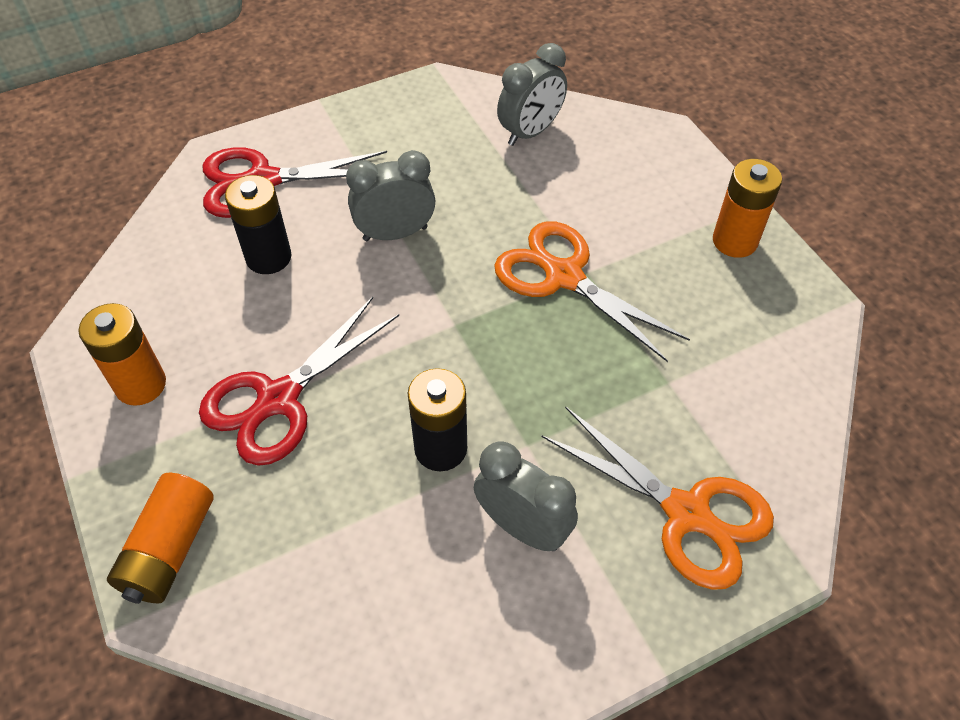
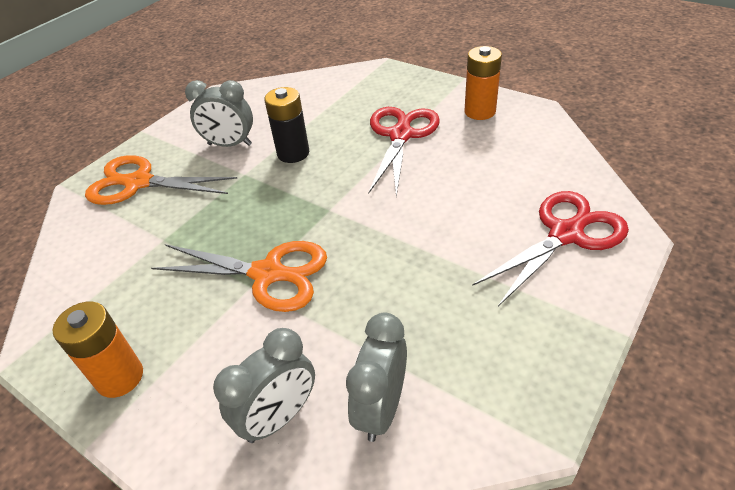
camera: 155 degrees right, 10 degrees down
orange battery [107,473,214,604] -> none
black battery [225,175,292,274] -> none
grey clock [346,150,435,241] -> grey clock moved to [213,328,315,443]

